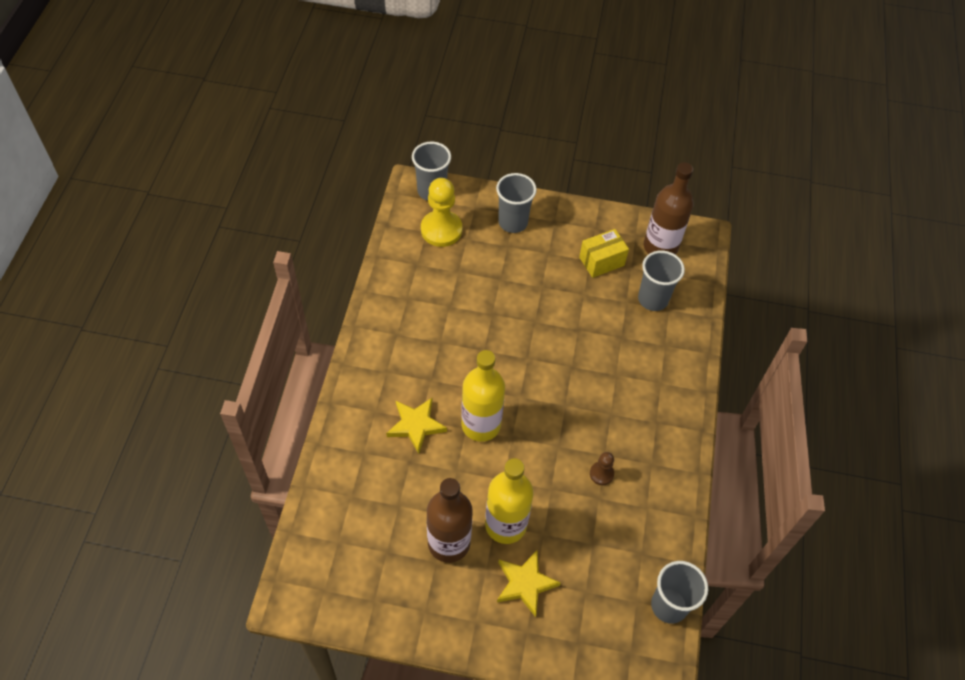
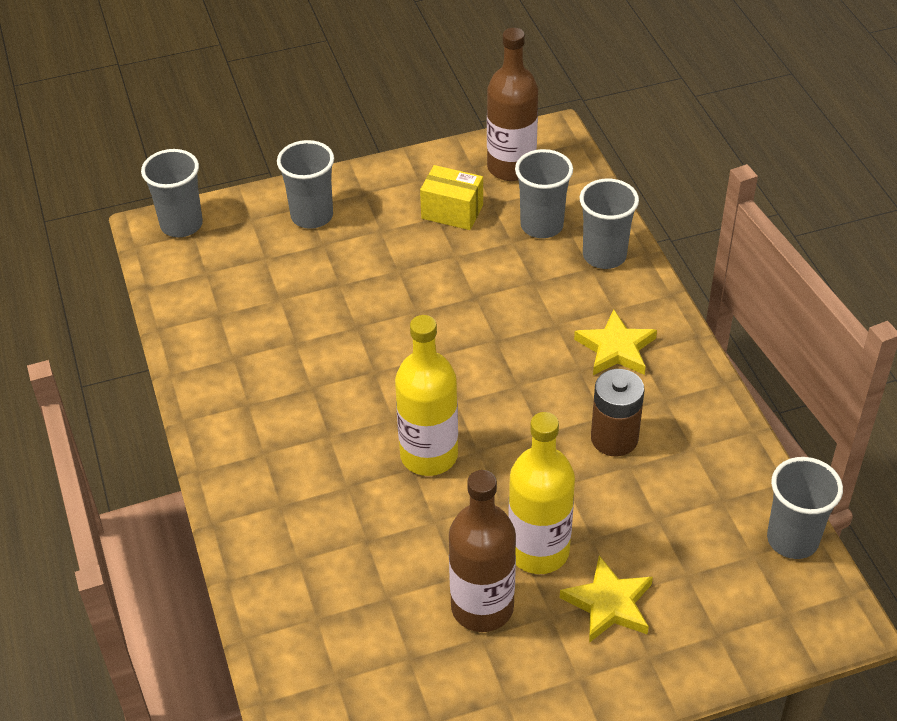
camera: 25 degrees left, 10 degrees down
yellow star [386,398,447,454] -> yellow star moved to [574,309,657,375]
yellow pawn [421,178,462,247] -> none
yellow box [579,229,629,278] -> yellow box turned 75 degrees clockwise [420,165,483,230]
brown pawn [590,452,614,485] -> brown battery [591,369,644,456]
none -> grey cup [580,178,639,269]

